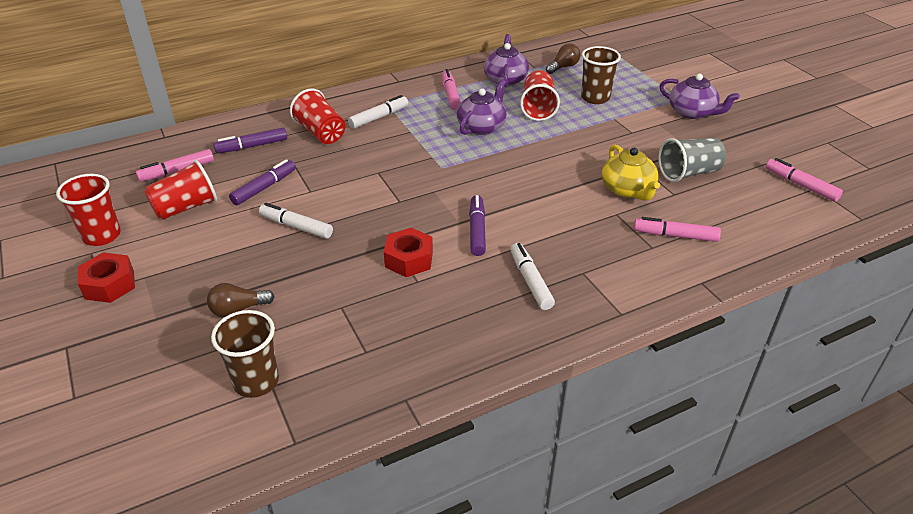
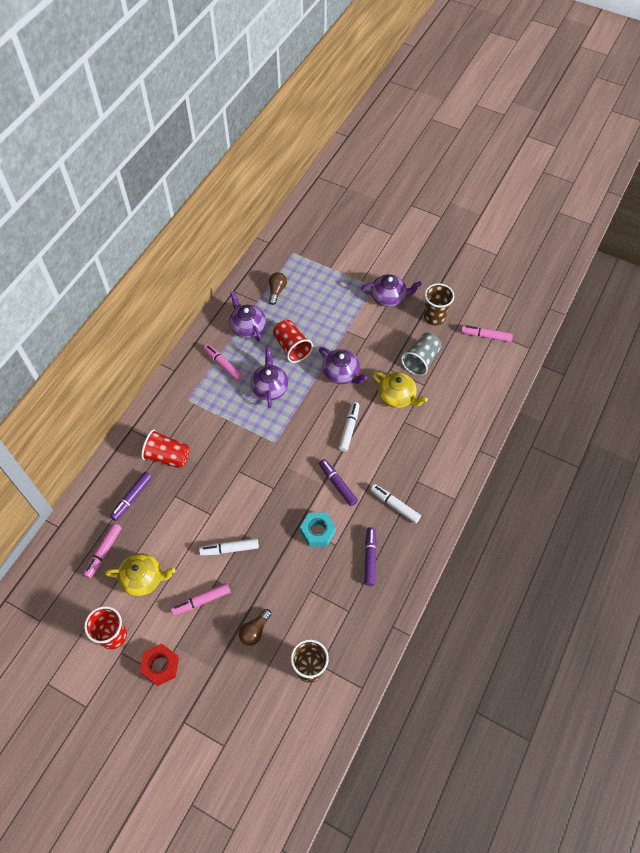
camera: 35 degrees left, 20 degrees up
red cup [144,160,217,220] -> yellow teapot [105,553,176,596]
purple marker [229,159,296,205] -> purple marker moved to [364,527,377,586]
white marker [348,95,408,129] -> white marker moved to [339,402,360,452]
red nut [384,228,433,277] -> turquoise nut [300,512,336,547]
brown cup [581,46,621,104] -> brown cup moved to [424,283,454,325]
pink marker [634,217,721,242] -> pink marker moved to [170,583,231,615]
none -> purple teapot [319,347,368,384]

